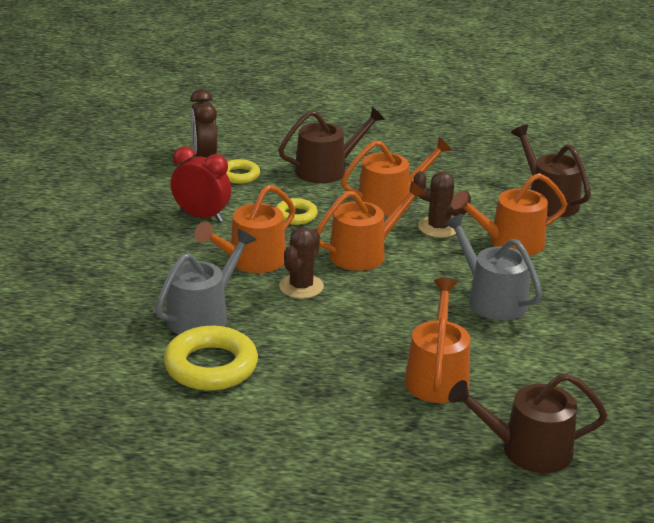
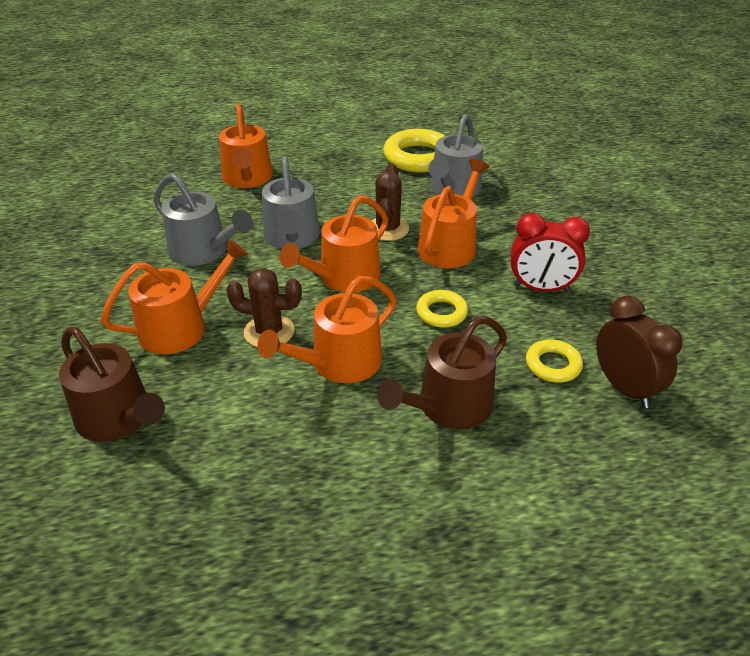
camera: 165 degrees right, 10 degrees up
brown watering can [448,373,608,473] -> none
none -> grey watering can [262,156,320,249]

